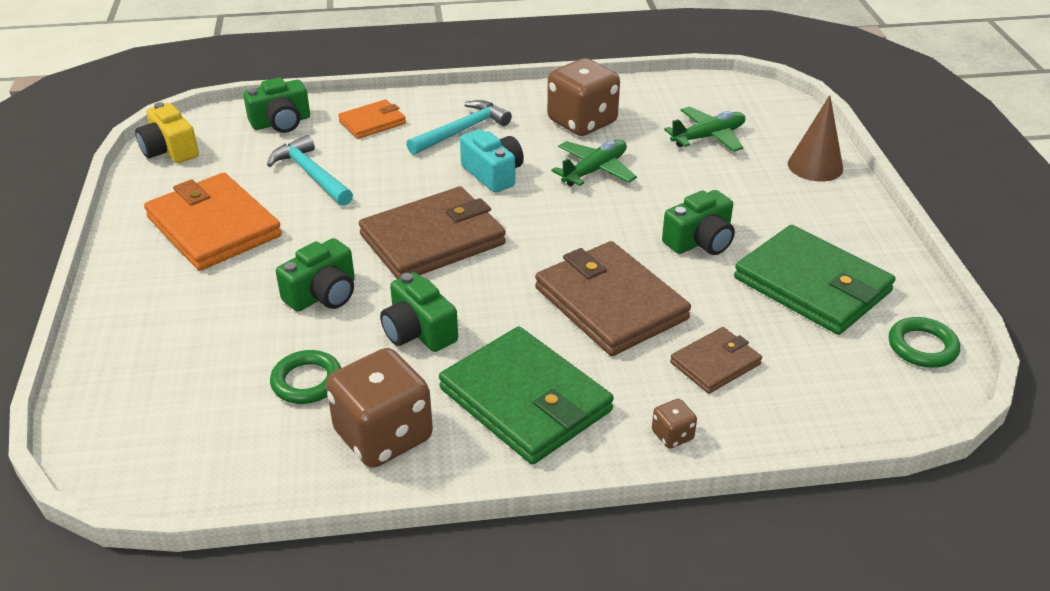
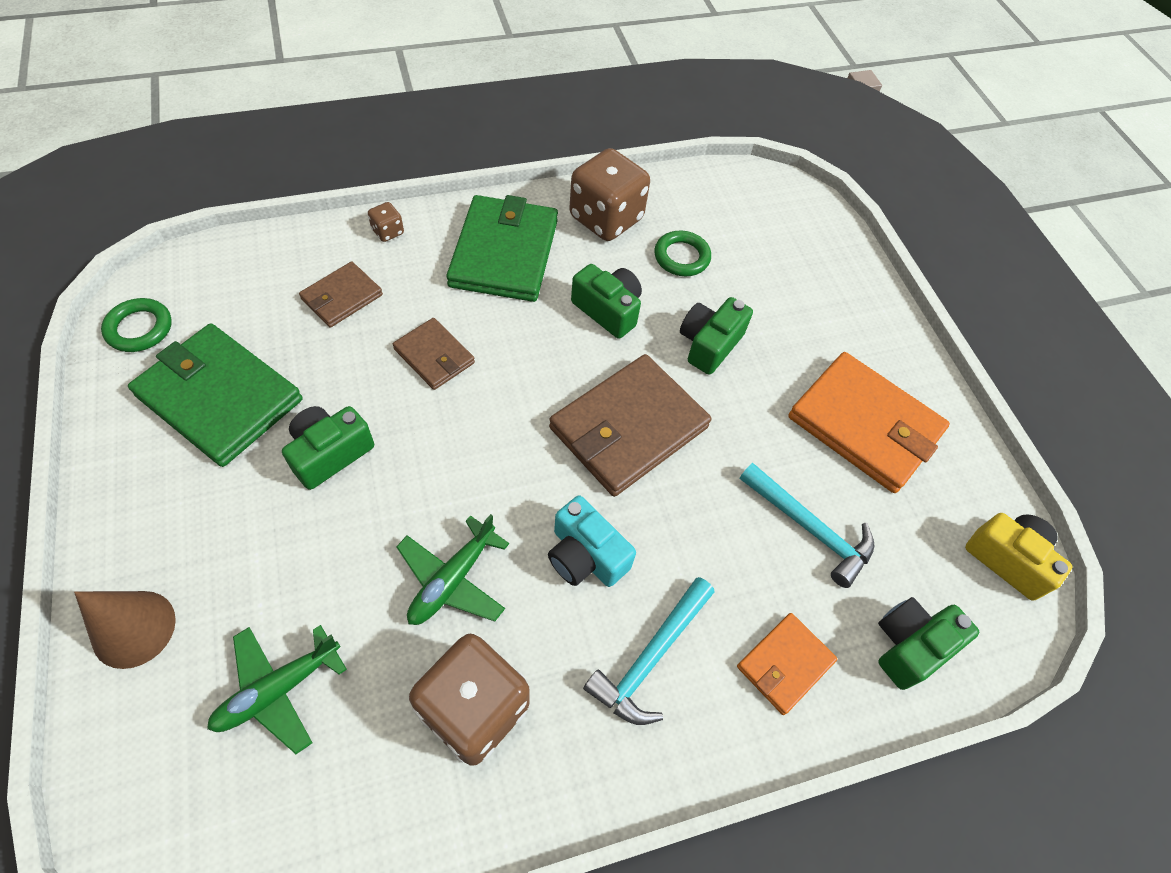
camera: 165 degrees right, 20 degrees up
green wallet [439,326,614,464] -> green wallet turned 60 degrees clockwise [446,195,558,302]
brown wallet [535,241,691,356] -> brown wallet [393,318,475,390], size x0.54

